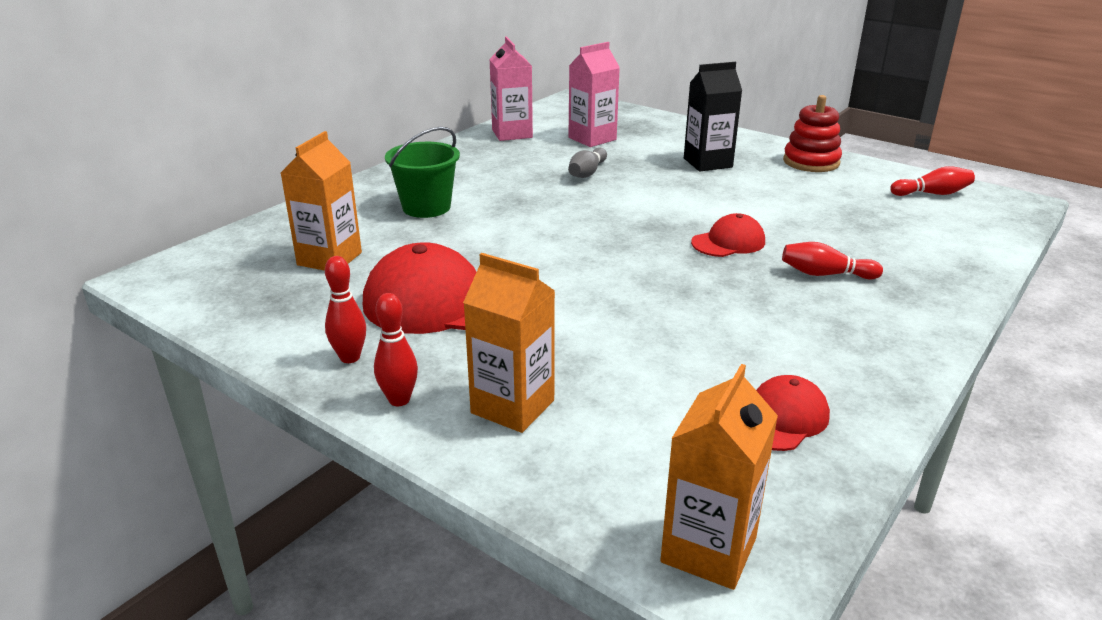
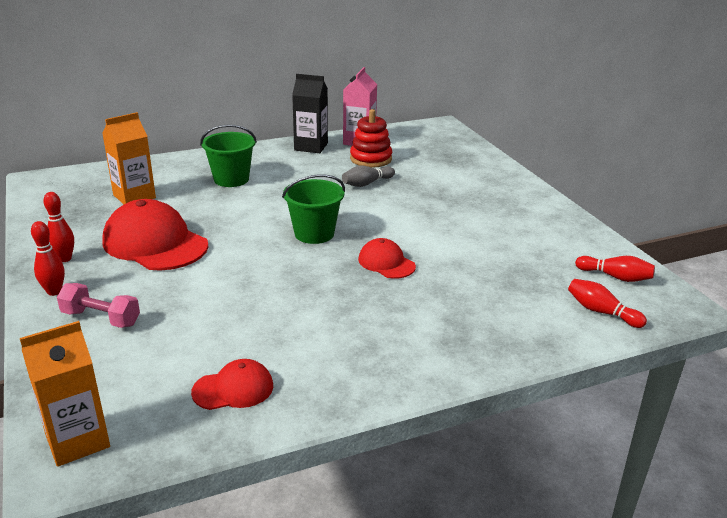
camera: 30 degrees right, 0 degrees up
orange carton [463,253,555,433] -> pink dumbbell [57,283,140,328]
pink carton [569,42,620,147] -> none
black carton [684,62,742,171] -> black carton moved to [292,74,328,153]
red cap [691,213,765,257] -> red cap turned 135 degrees counterclockwise [358,238,416,279]
red bowling pin [782,242,883,280] -> red bowling pin moved to [568,279,647,328]
red stacking toy [783,95,842,172] -> red stacking toy moved to [350,109,392,168]
none -> green bucket [282,174,345,244]

